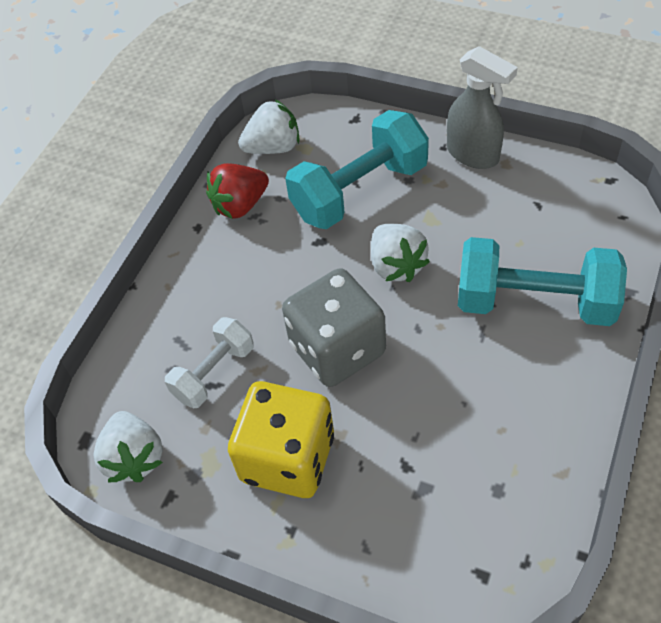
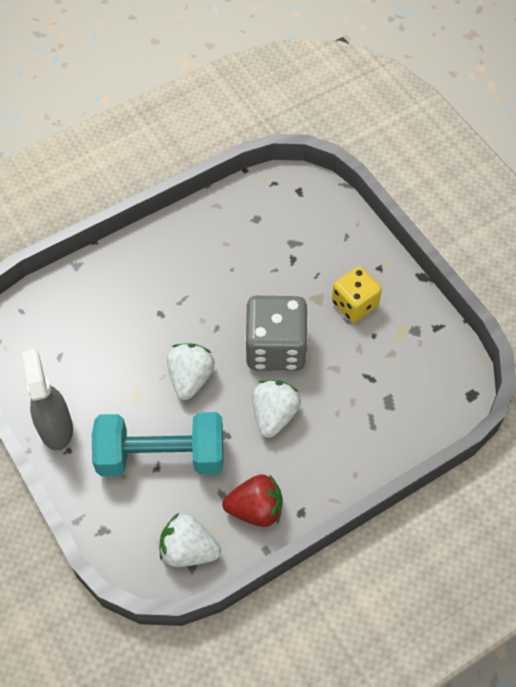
camera: 150 degrees left, 5 degrees up
white strawberry [93,411,163,483] -> white strawberry moved to [252,380,301,438]
white dumbbell [165,317,254,408] -> none
yellow dice [228,381,334,498] -> yellow dice [332,267,382,323], size x0.65
turquoise dumbbell [458,237,627,326] -> none

